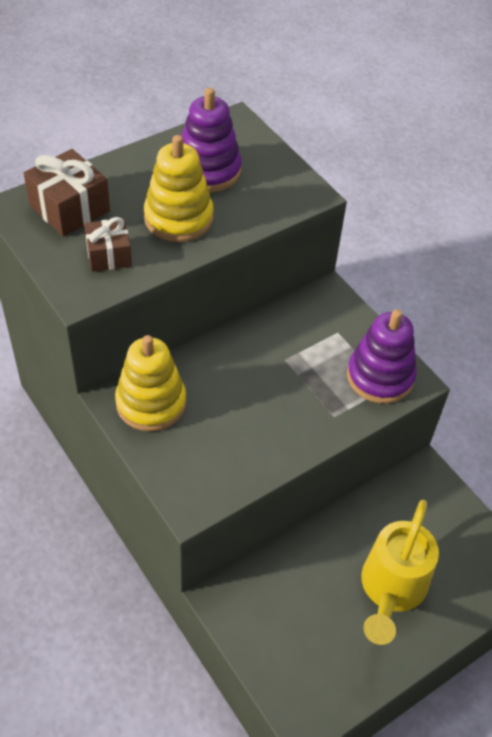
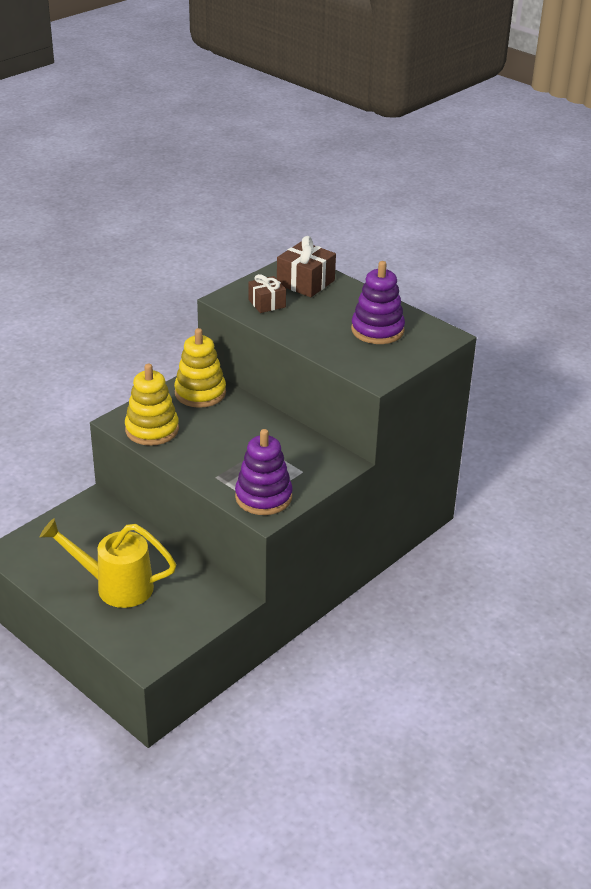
camera: 80 degrees right, 15 degrees down
yellow stacking toy [144,135,214,242] -> yellow stacking toy moved to [125,364,179,446]

